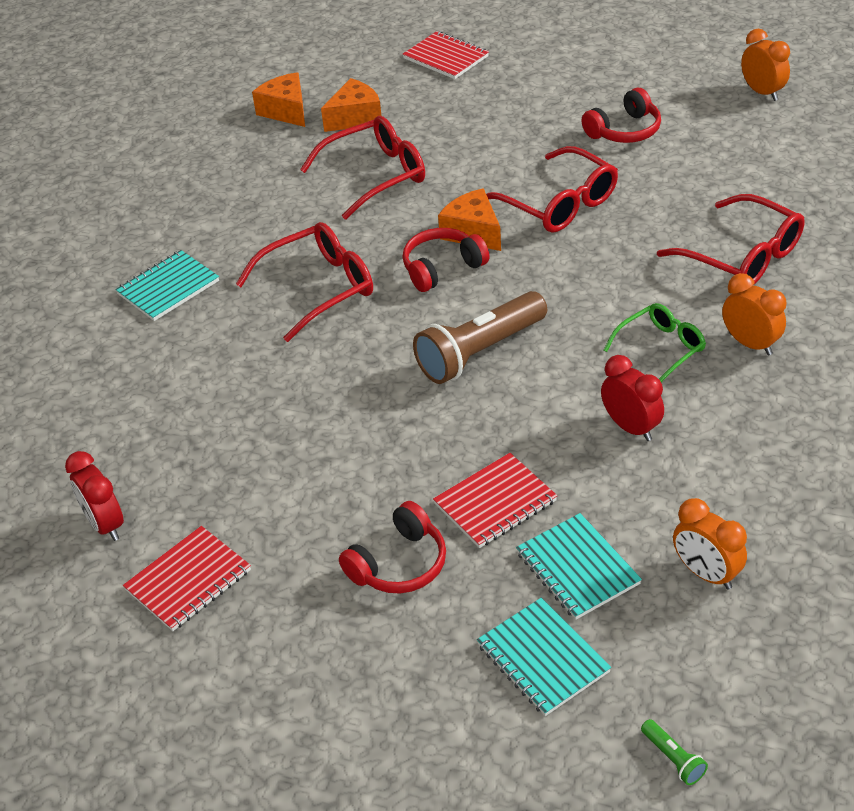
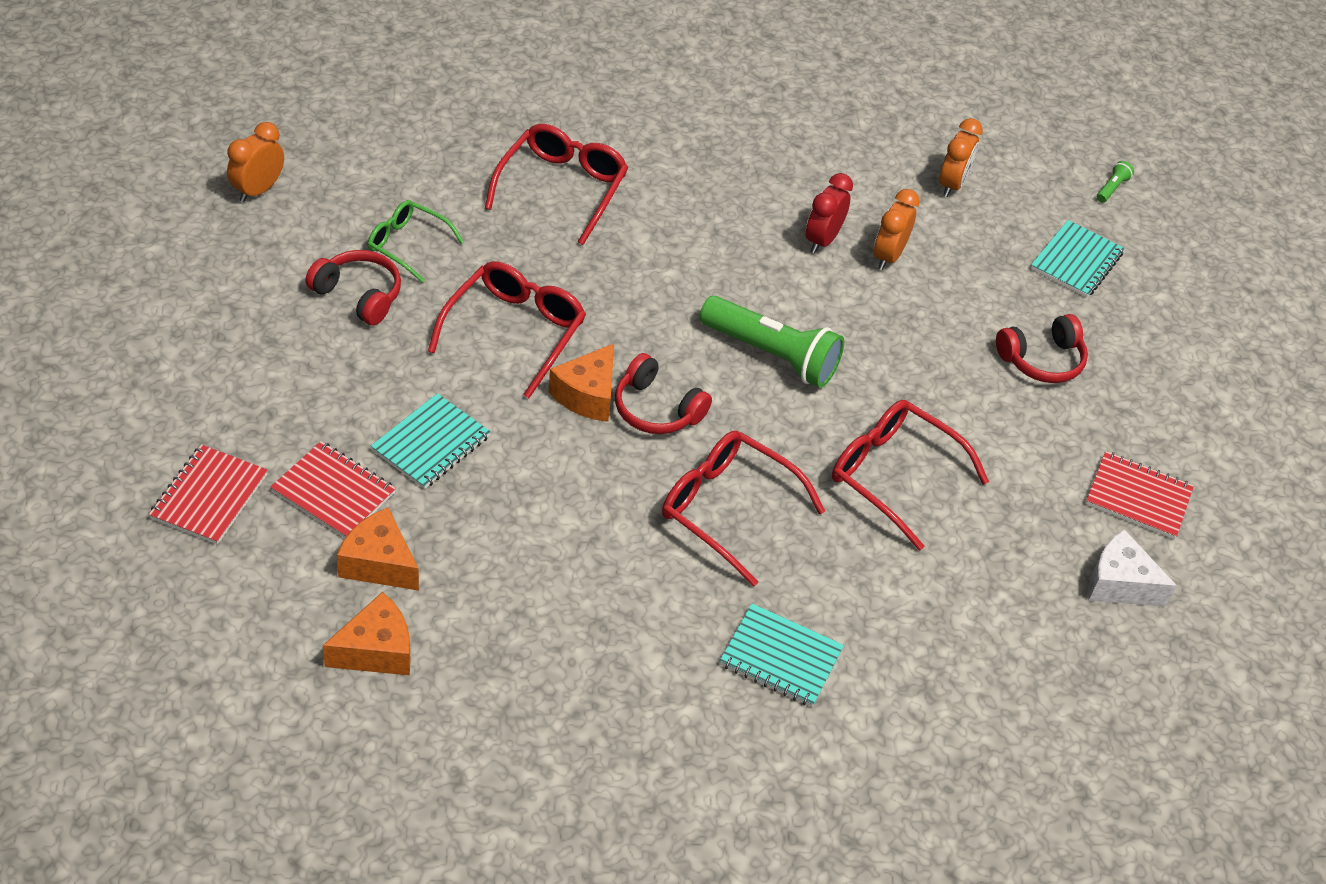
camera: 120 degrees left, 5 degrees up
red clock [65,451,124,541] -> white cheese [1088,529,1177,607]
orange cheese [252,72,305,127] -> orange cheese turned 150 degrees counterclockwise [323,592,410,676]
red glasses [300,116,425,220] -> red glasses moved to [832,400,989,551]
red headphones [339,501,446,593] -> red headphones turned 135 degrees clockwise [996,314,1088,383]
brown flashlight [413,291,547,384] -> green flashlight [700,296,844,388]
red notebook [433,453,557,548] -> red notebook moved to [270,441,396,538]
turquoise notebook [516,513,642,620] -> turquoise notebook moved to [371,393,491,489]
green glasses [604,303,706,382] -> green glasses moved to [368,200,464,283]
orange clock [722,273,787,355] -> orange clock moved to [874,189,920,270]

